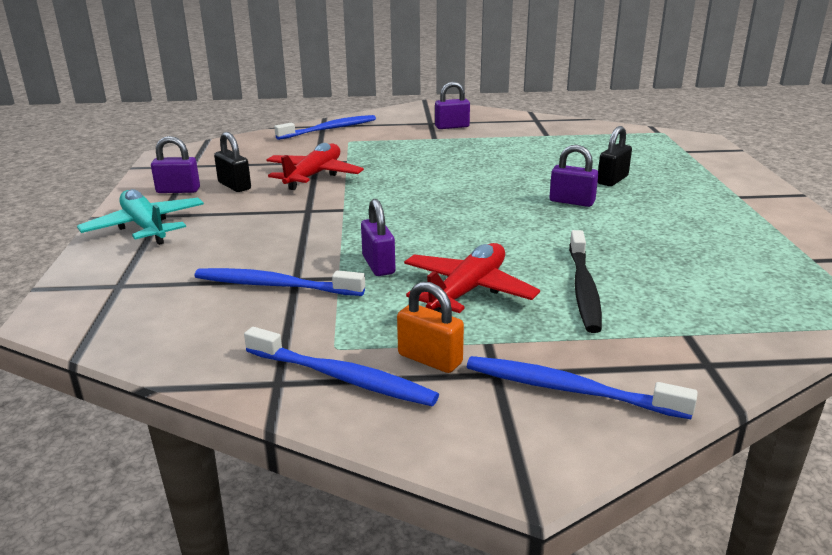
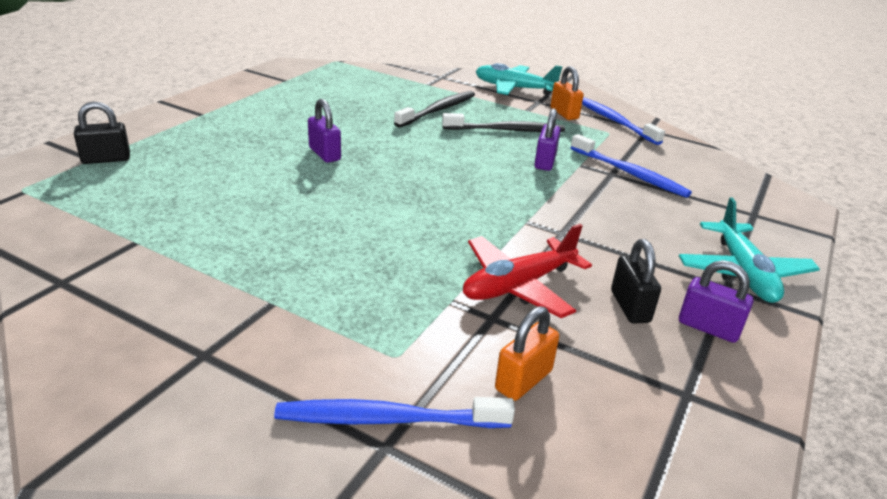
camera: 150 degrees left, 5 degrees up
red plane [404,243,540,313] -> black toothbrush [442,113,565,132]
purple padlock [435,81,470,129] -> none
blue toothbrush [467,356,698,419] -> turquoise plane [476,63,563,95]
black padlock [598,126,632,186] -> black padlock moved to [74,101,130,164]
none -> orange padlock [495,306,559,401]

